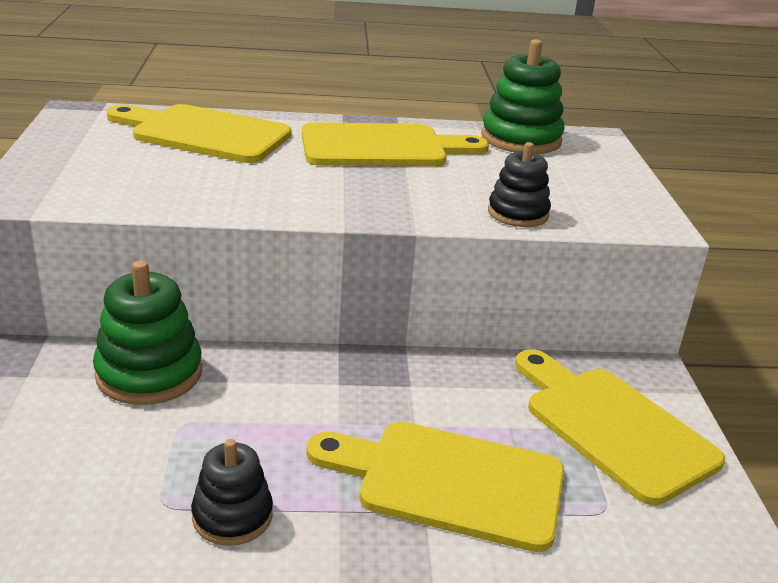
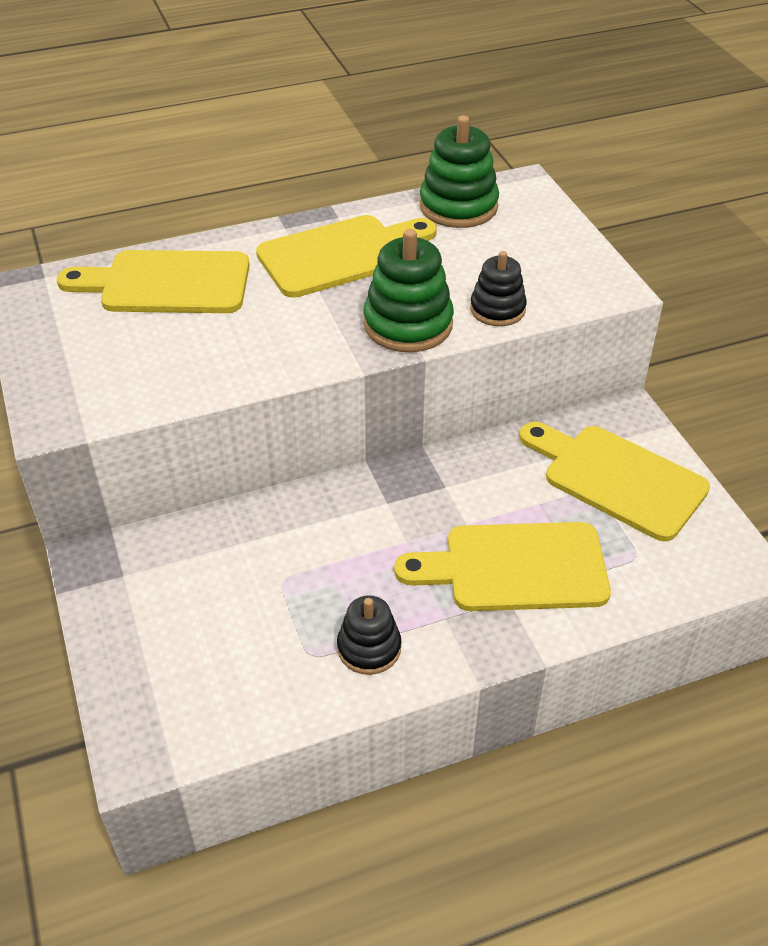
camera: 15 degrees left, 15 degrees up
green stacking toy [93,261,202,405] -> green stacking toy moved to [364,229,454,352]

